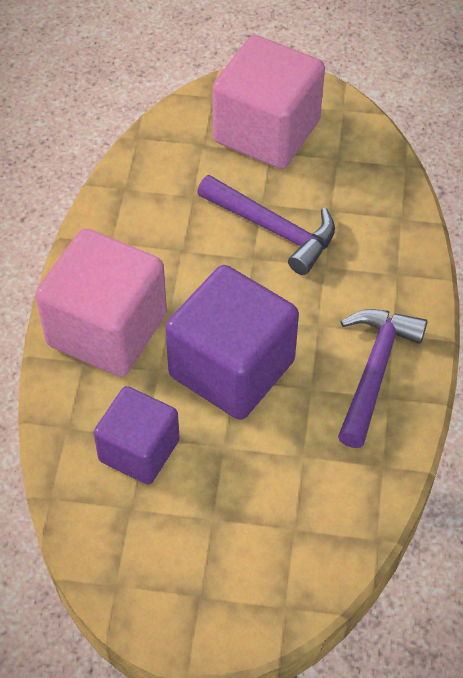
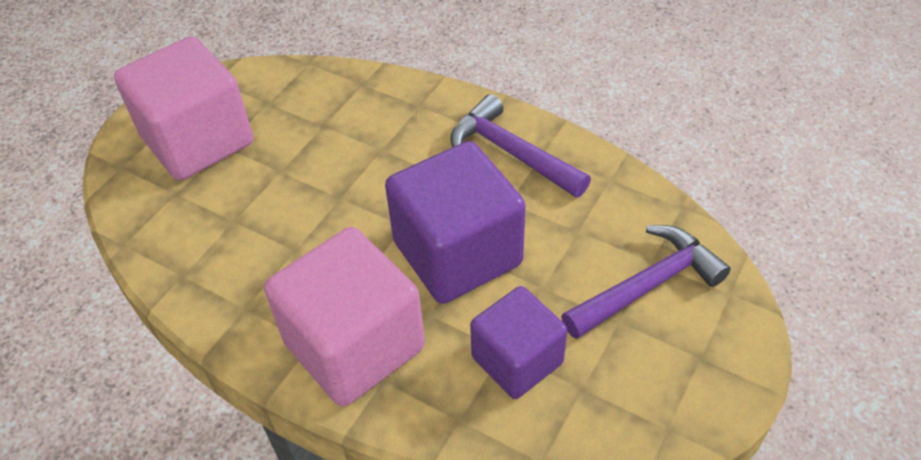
camera: 65 degrees left, 5 degrees down
purple hammer [197,175,335,275] -> purple hammer moved to [561,225,731,339]

